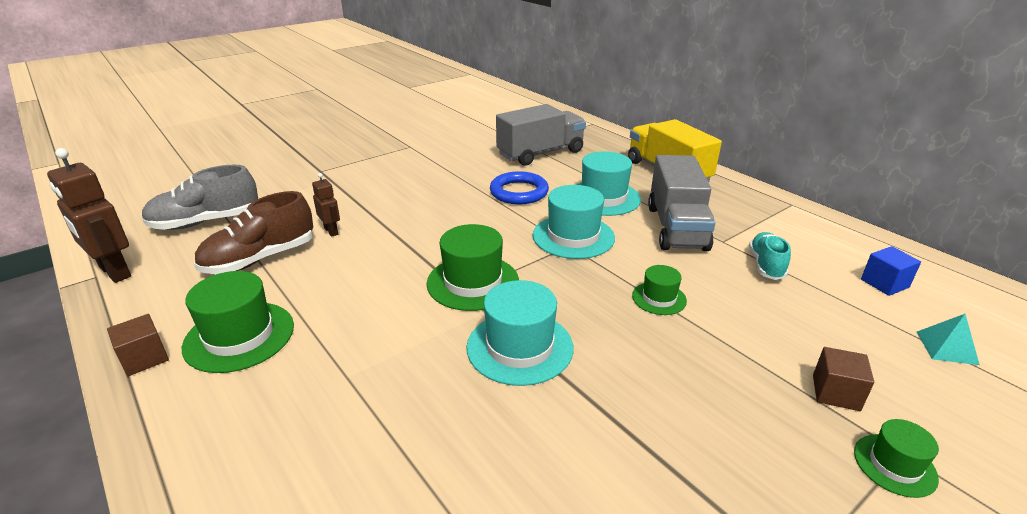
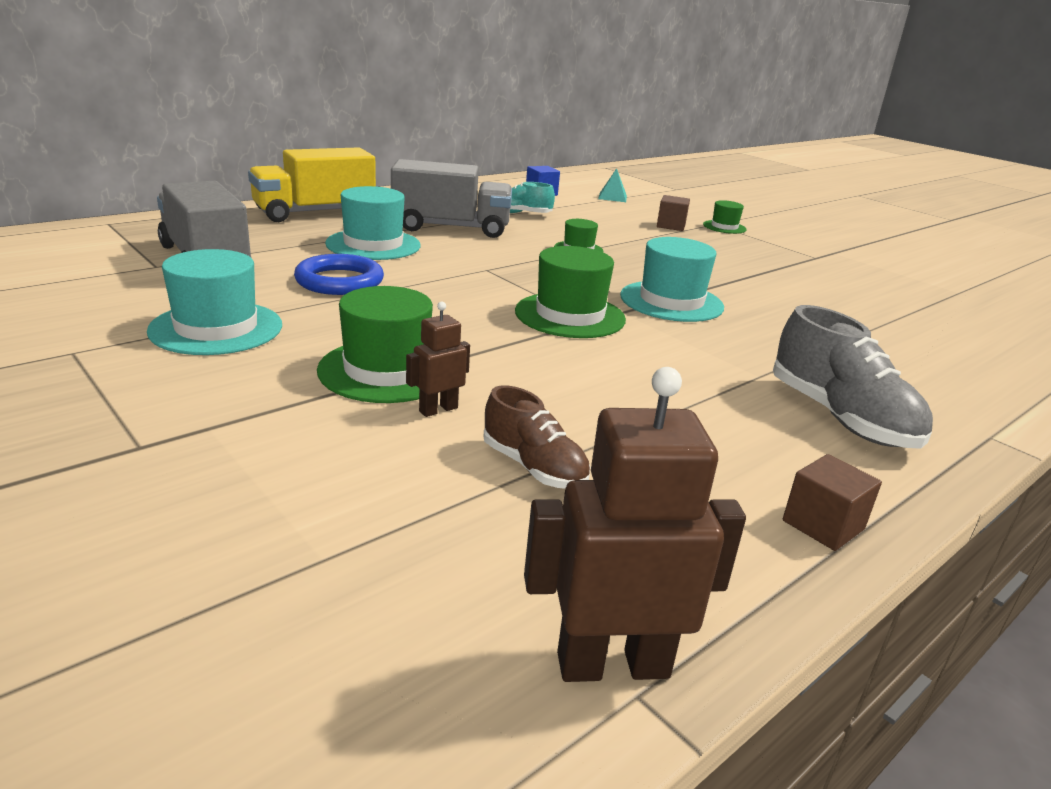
camera: 95 degrees left, 5 degrees down
brown robot [47,148,131,283] -> brown robot turned 135 degrees counterclockwise [524,367,746,682]
grey shoe [142,165,258,230] -> grey shoe moved to [773,305,933,449]
green hat [182,271,294,373] -> green hat moved to [317,286,433,403]
brown shoe [194,191,313,274] -> brown shoe [483,385,590,489], size x0.62
turquoise hat [533,185,615,259] -> turquoise hat moved to [147,249,282,355]

